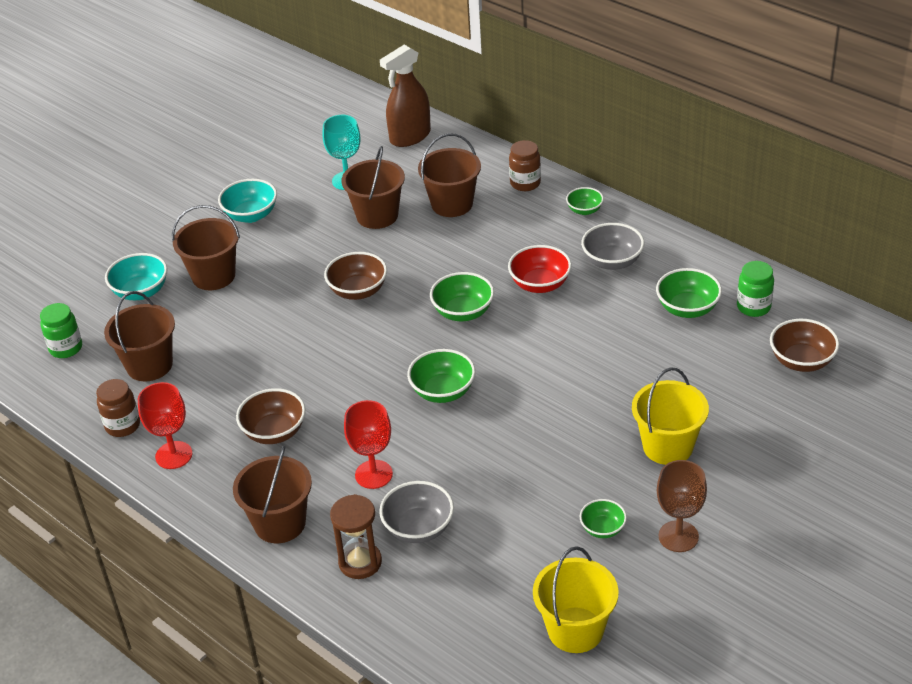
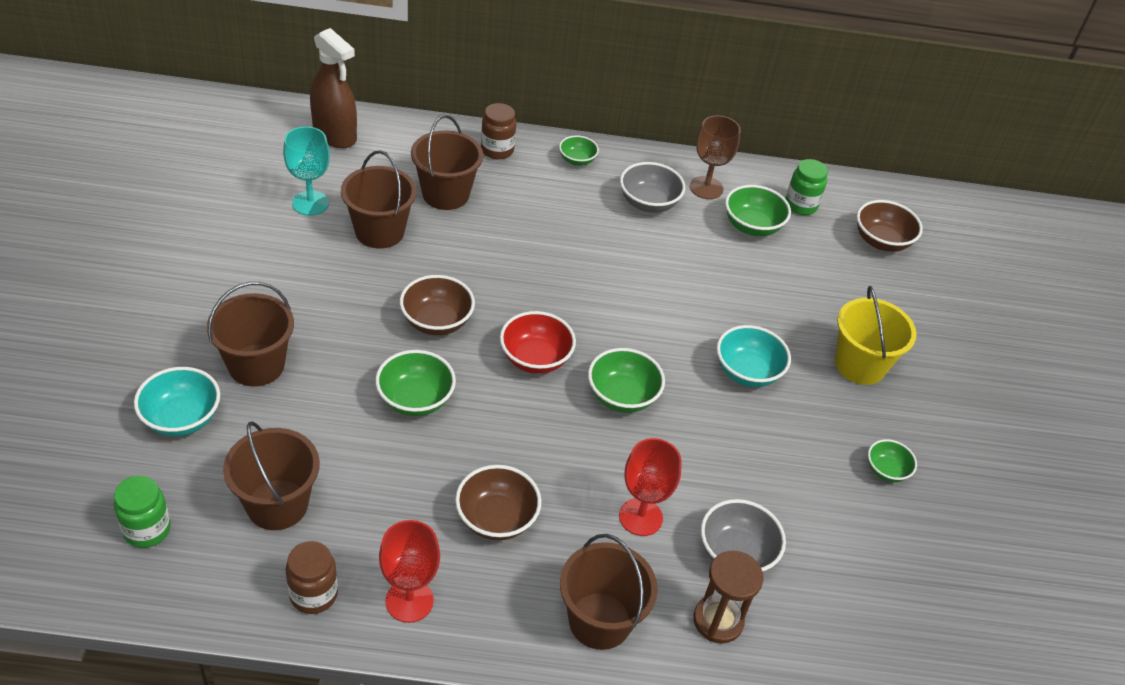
camera: 45 degrees left, 5 degrees up
turquoise bowl [218,179,277,223] -> turquoise bowl moved to [716,325,791,387]
brown spray bottle [380,45,431,147] -> brown spray bottle turned 60 degrees counterclockwise [310,28,357,148]
green bowl [430,272,494,321] -> green bowl moved to [375,350,456,416]
red bowl [508,245,572,293] -> red bowl moved to [500,311,576,374]
yellow bucket [533,546,619,653] -> none
brown goblet [657,460,707,552] -> brown goblet moved to [690,115,741,199]

